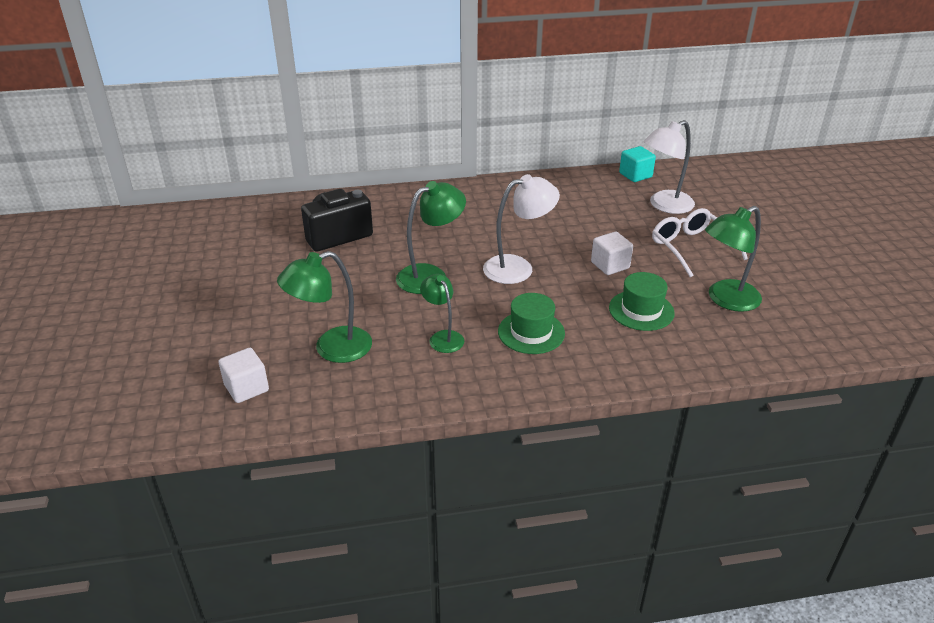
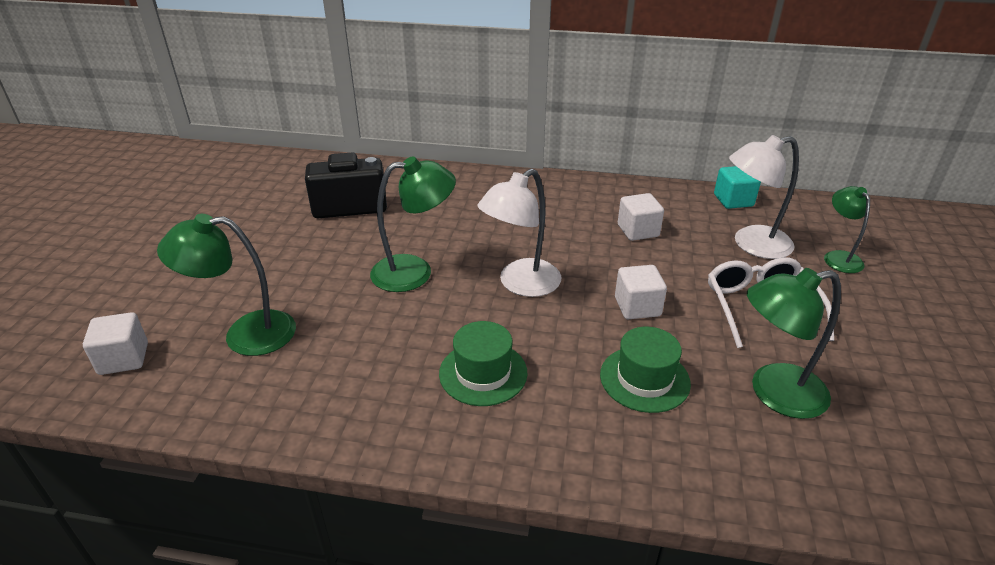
camera: 20 degrees right, 0 degrees up
green lamp [420,274,465,353] -> green lamp moved to [824,186,870,273]
white lamp [483,174,560,284] -> white lamp turned 135 degrees clockwise [478,169,561,297]
none -> white cube [618,193,664,241]

